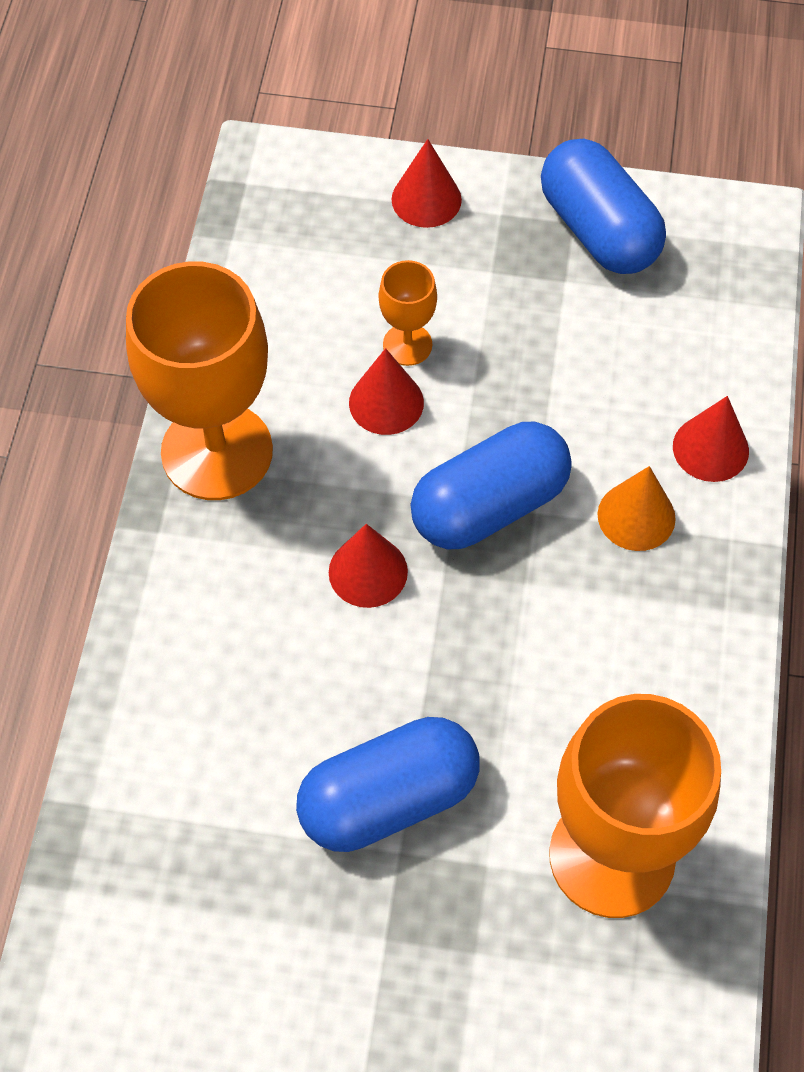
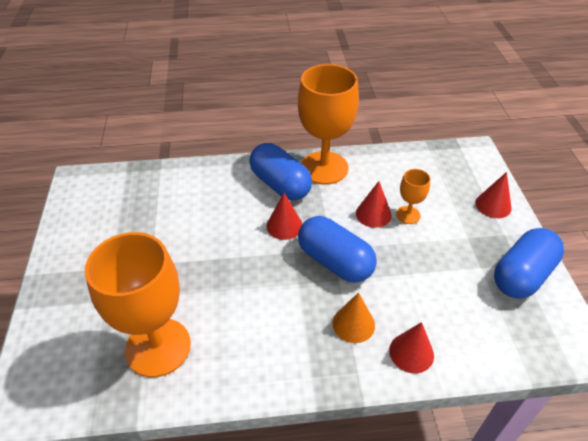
camera: 75 degrees right, 15 degrees down
blue capsule [296,717,480,852] -> blue capsule moved to [249,143,312,201]

